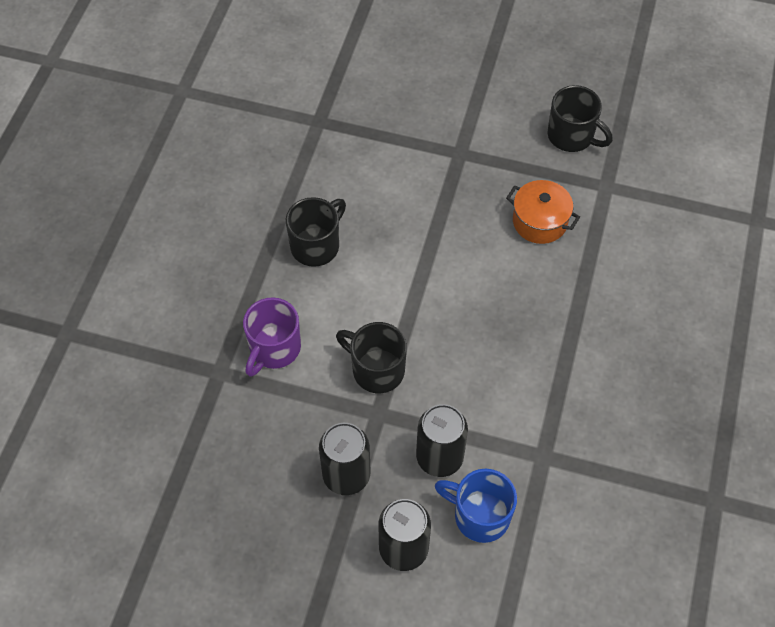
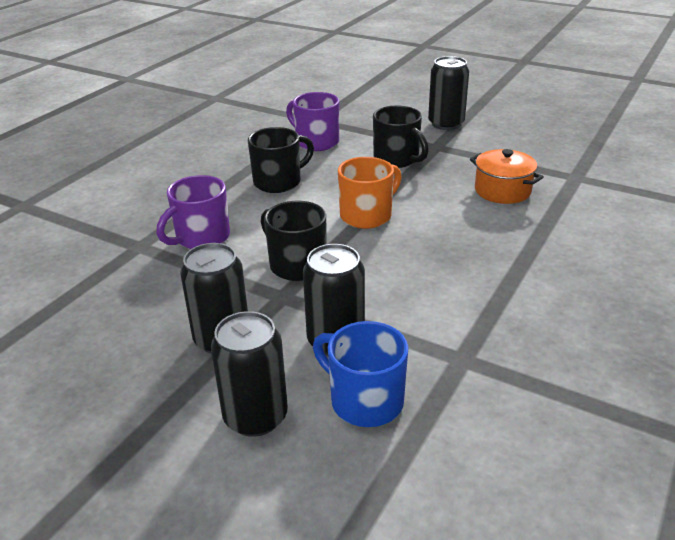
camera: 15 degrees right, 25 degrees down
black mug [548,85,613,152] -> black mug moved to [373,106,429,168]
none -> purple mug [286,92,339,151]
none -> orange mug [338,157,402,229]
none -> black can [428,56,469,130]

